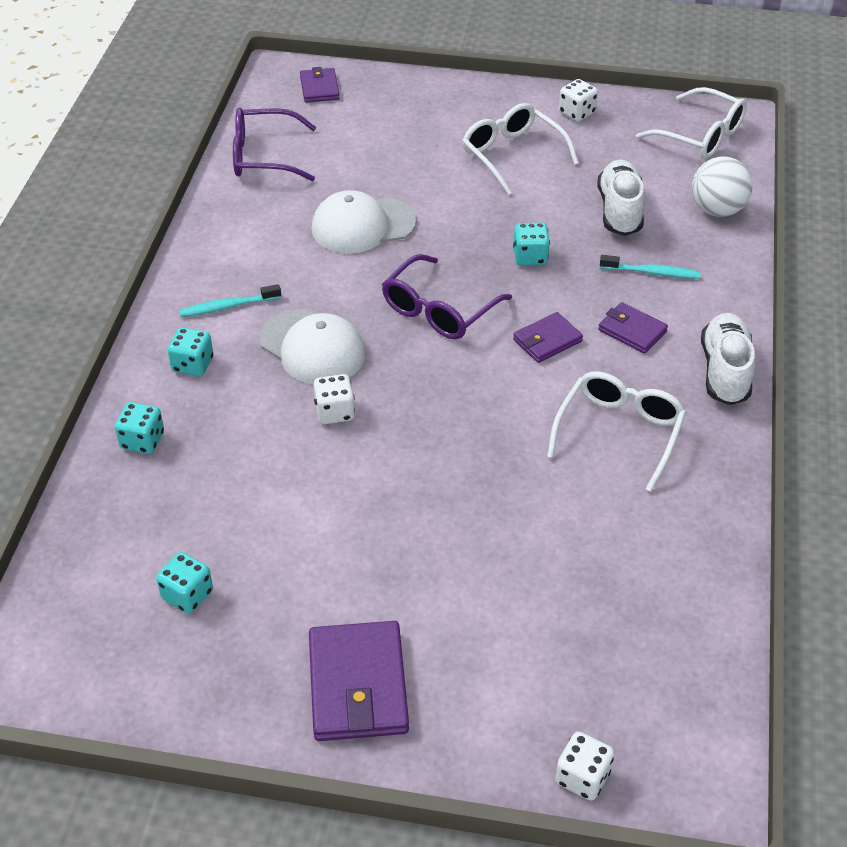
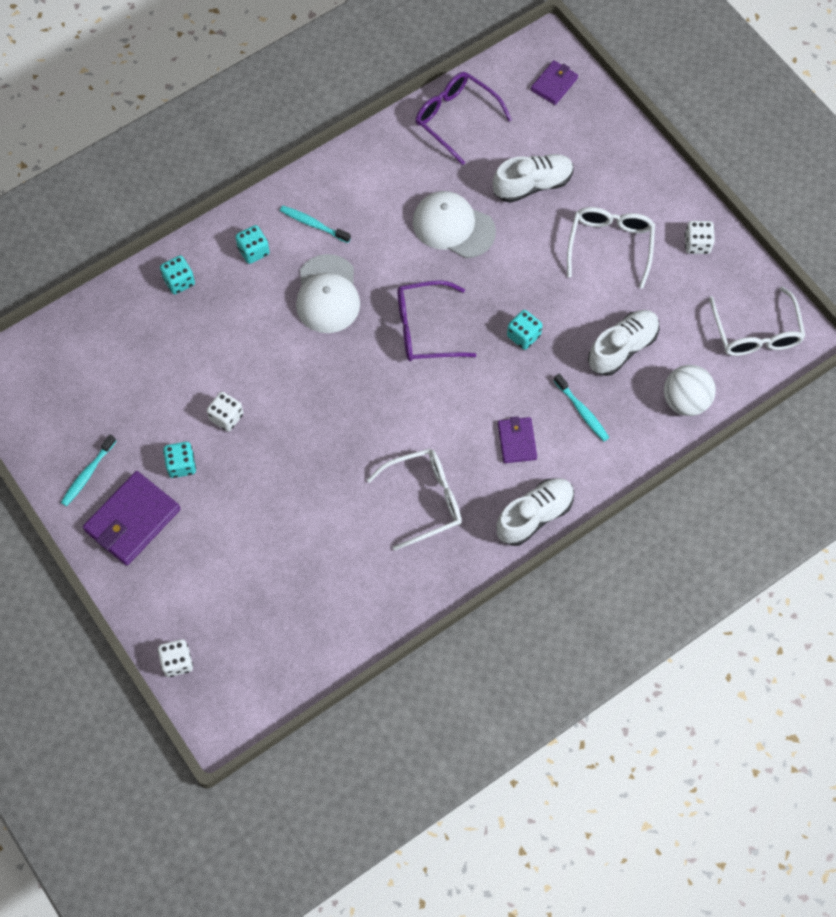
camera: 45 degrees right, 20 degrees up
turquoise dice [156,552,213,614] -> turquoise dice moved to [163,442,196,478]
white dice [313,374,355,424] -> white dice moved to [207,392,244,432]
purple wallet [513,312,583,363] -> none
none -> turquoise toothbrush [61,434,116,506]
none -> white shoe [493,154,573,203]

